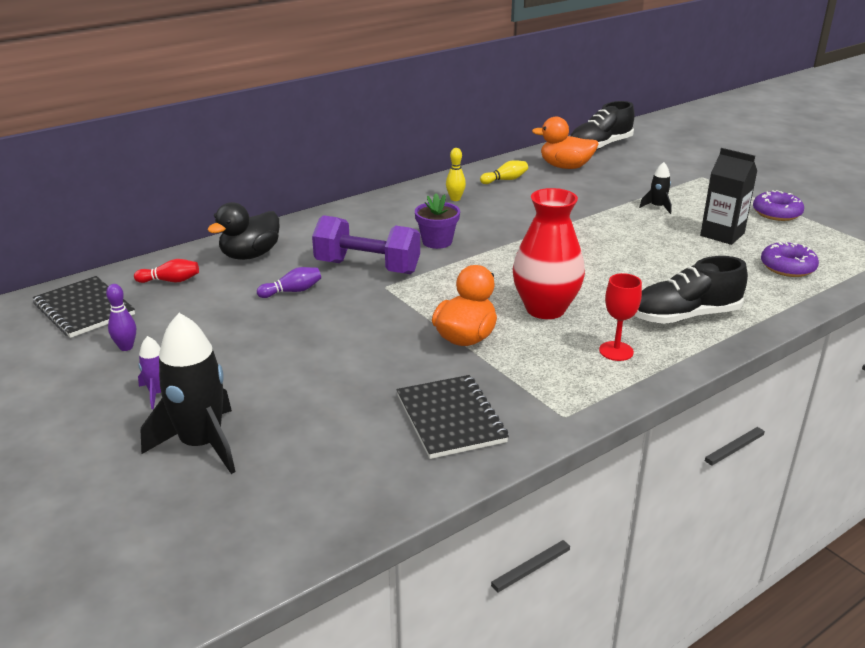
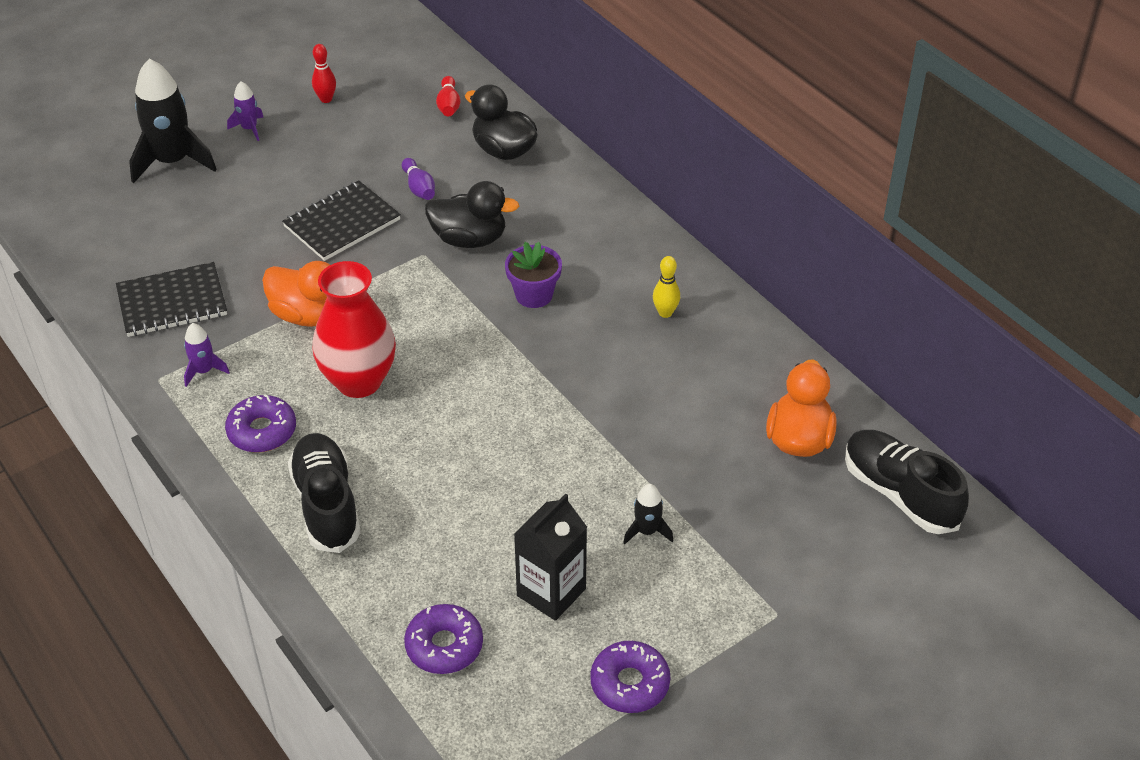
camera: 90 degrees right, 15 degrees up
black notebook [33,276,135,338] -> black notebook moved to [282,180,401,261]
purple bowling pin [106,284,136,351] -> red bowling pin [312,44,336,103]
purple dumbbell [312,215,420,274] -> black duck [425,181,519,248]
yellow bowling pin [480,160,528,184] -> none
red goblet [599,273,642,361] -> purple donut [225,395,296,453]
none -> purple rocket [184,323,230,387]

